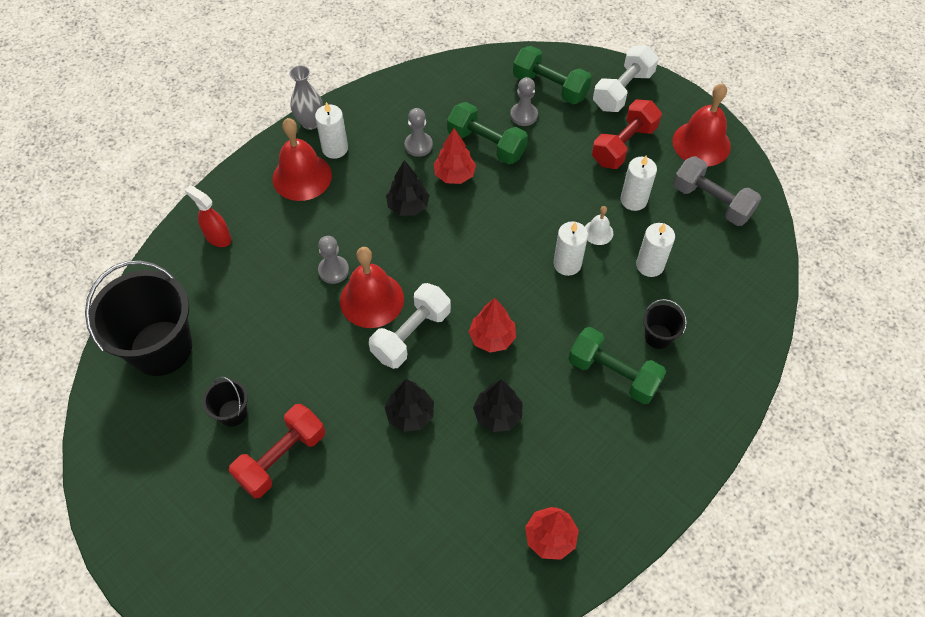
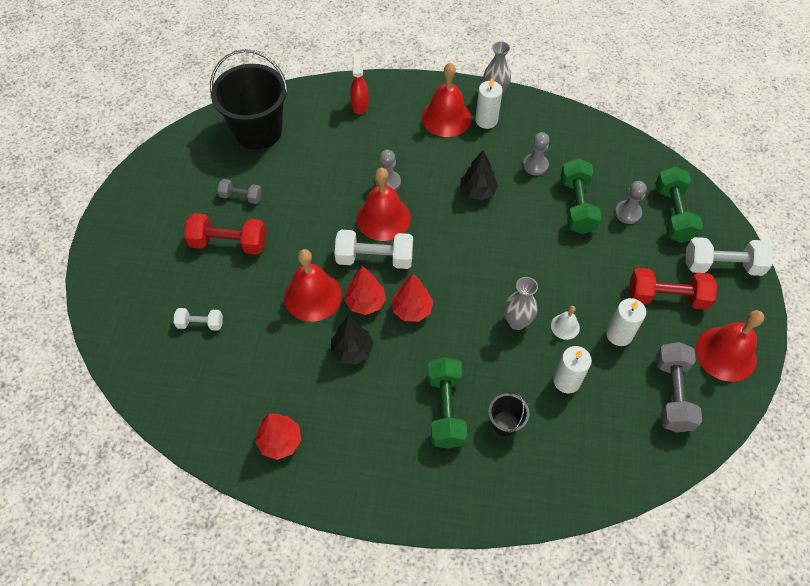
camera: 55 degrees right, 0 degrees up
black bucket [203,376,248,427] -> grey dumbbell [217,179,262,204]
black tree [385,379,434,432] -> red bell [284,249,342,322]
red tree [434,128,476,184] -> red tree moved to [344,266,386,315]
white candle [553,221,588,276] -> grey vase [504,277,538,330]
none -> white dumbbell [174,308,223,331]

